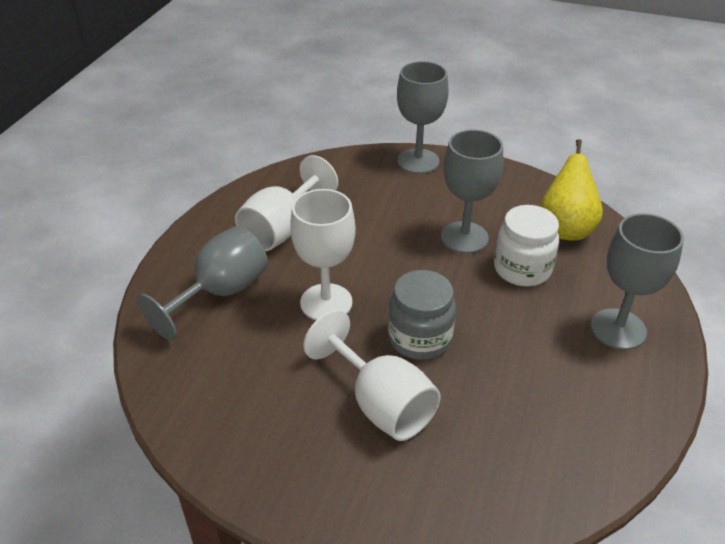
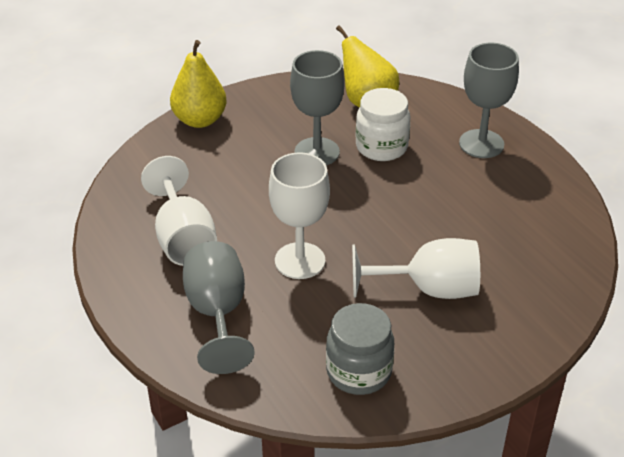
camera: 50 degrees left, 0 degrees up
grey jar [388,270,456,360] -> grey jar moved to [326,303,394,395]
grey goblet [397,61,448,174] -> yellow pear [170,40,227,128]

